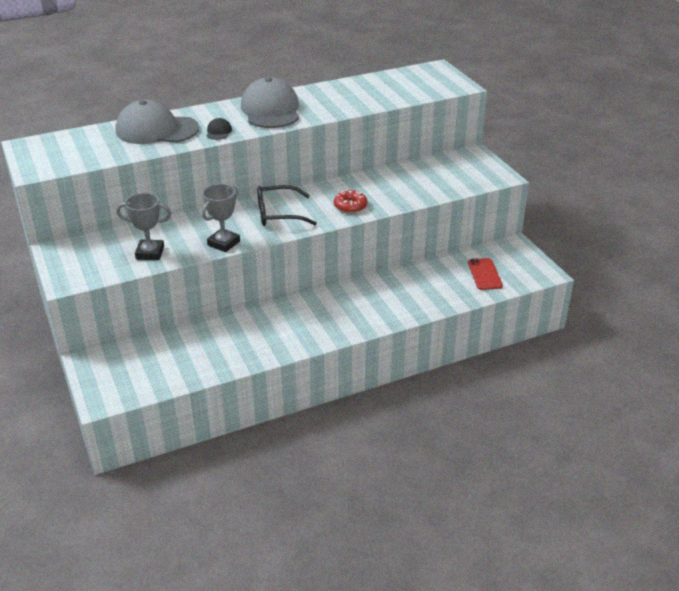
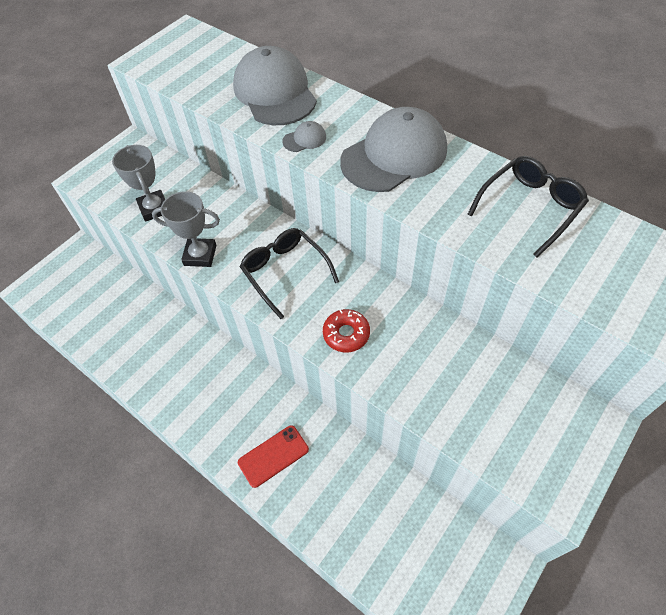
camera: 65 degrees right, 20 degrees up
black cap [207,118,232,140] -> grey cap [282,121,326,152]
red phone [468,258,503,290] -> red phone moved to [238,425,309,488]
none -> black glasses [468,156,589,257]

